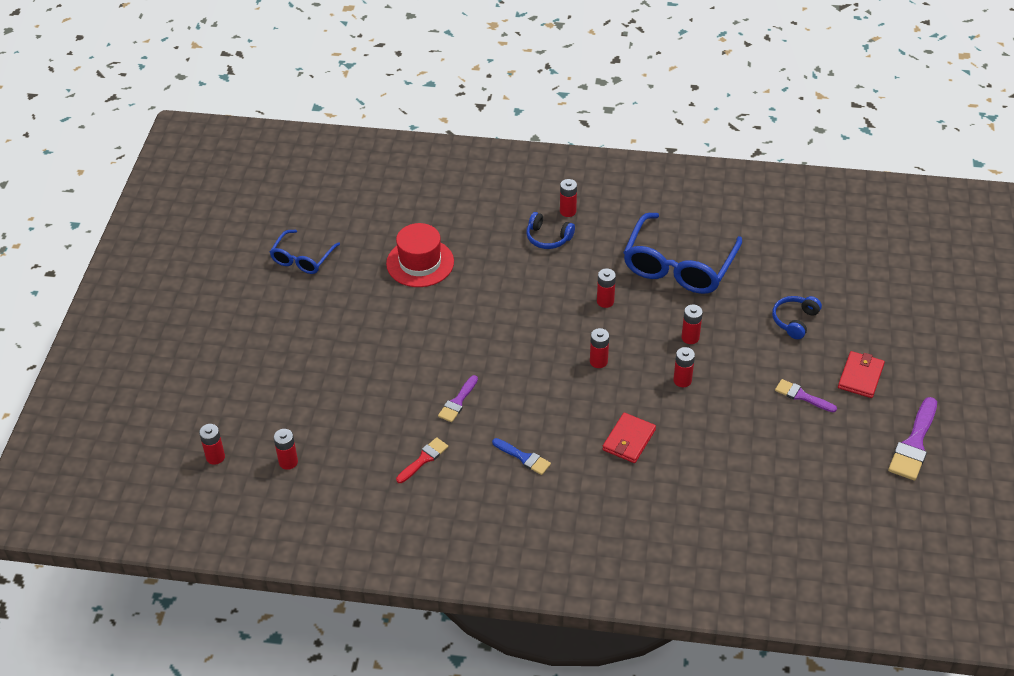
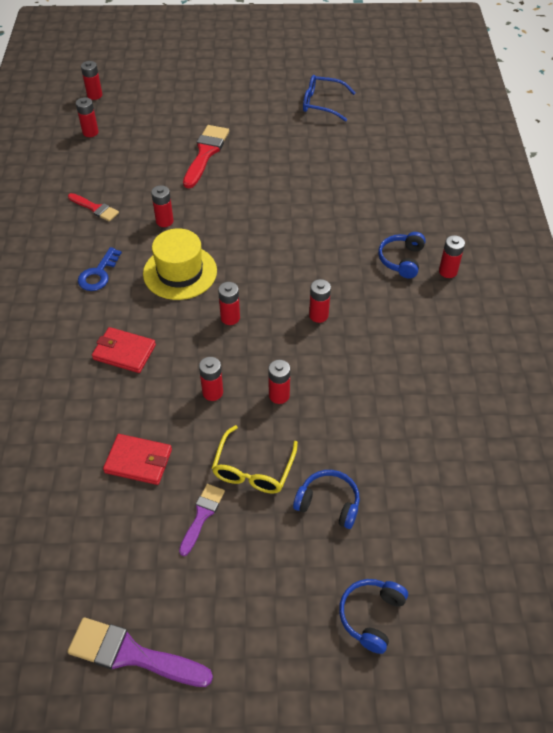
camera: 80 degrees right, 5 degrees up
red hat [386,223,454,287] -> none
purple brush [438,375,478,422] -> red battery [151,185,174,227]
blue brush [492,438,551,475] -> blue key [78,247,122,291]
blue glasses [623,213,742,294] -> none
red wallet [838,351,885,398] -> red wallet moved to [103,434,172,485]
none -> yellow hat [143,228,217,300]
none -> red brush [183,125,229,188]
none -> yellow glasses [212,425,298,494]
none -> blue headphones [339,579,408,654]

